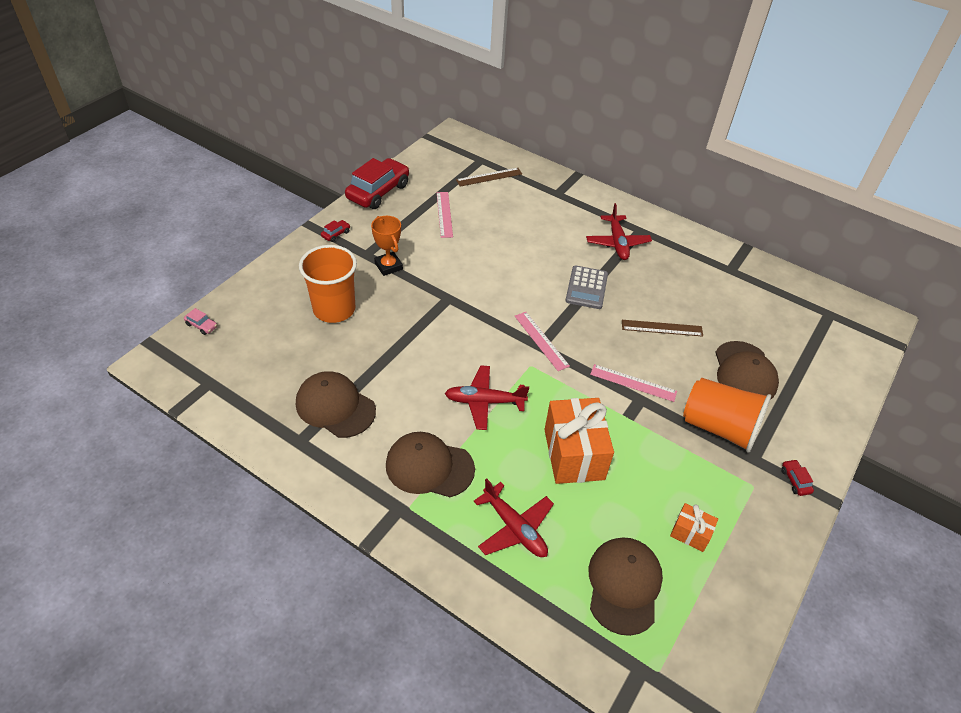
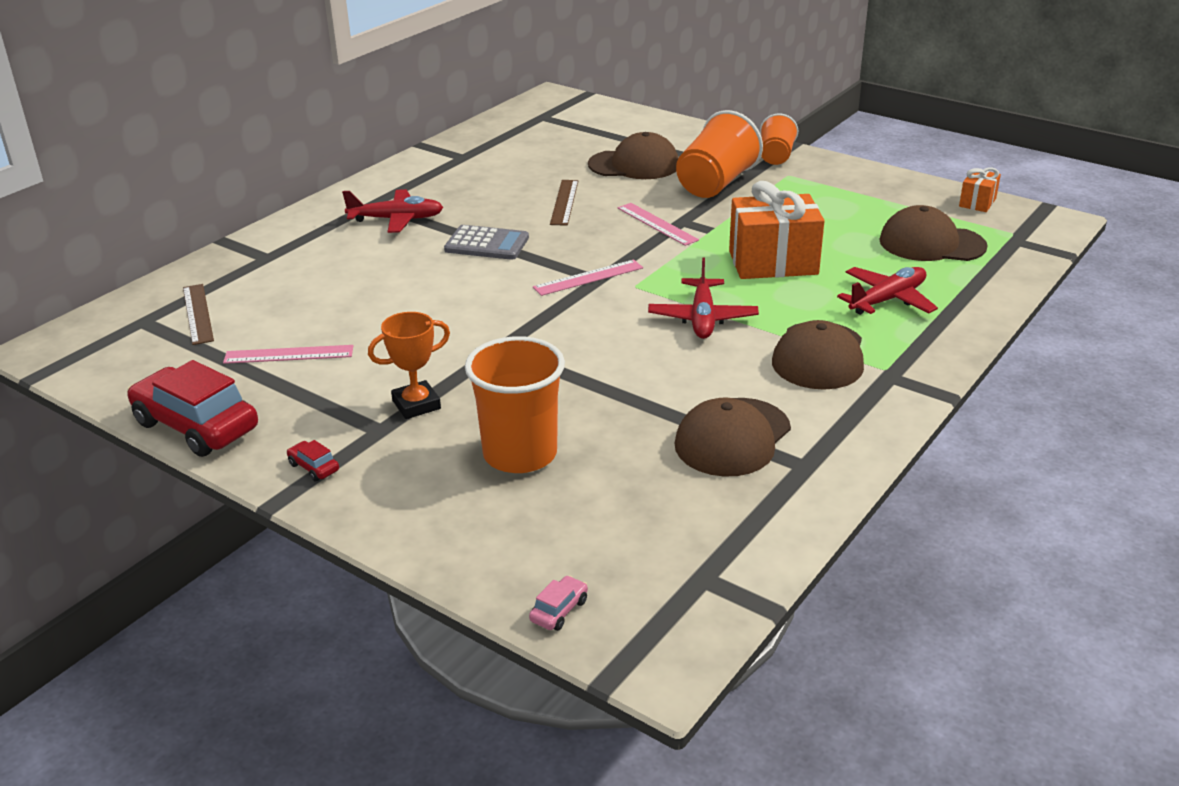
camera: 85 degrees left, 15 degrees down
pink ruler [590,364,677,402] -> pink ruler turned 60 degrees counterclockwise [617,203,699,246]
orange gift [670,503,718,552] -> orange gift moved to [959,167,1001,212]
red car [781,459,814,496] -> orange cup [760,113,798,165]

